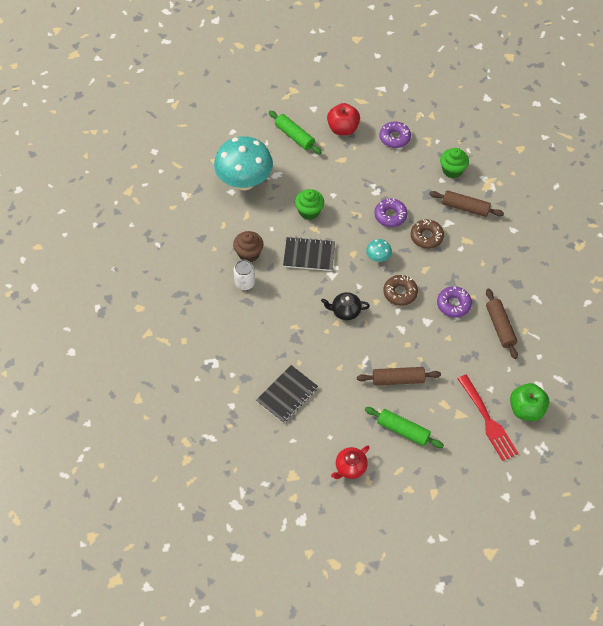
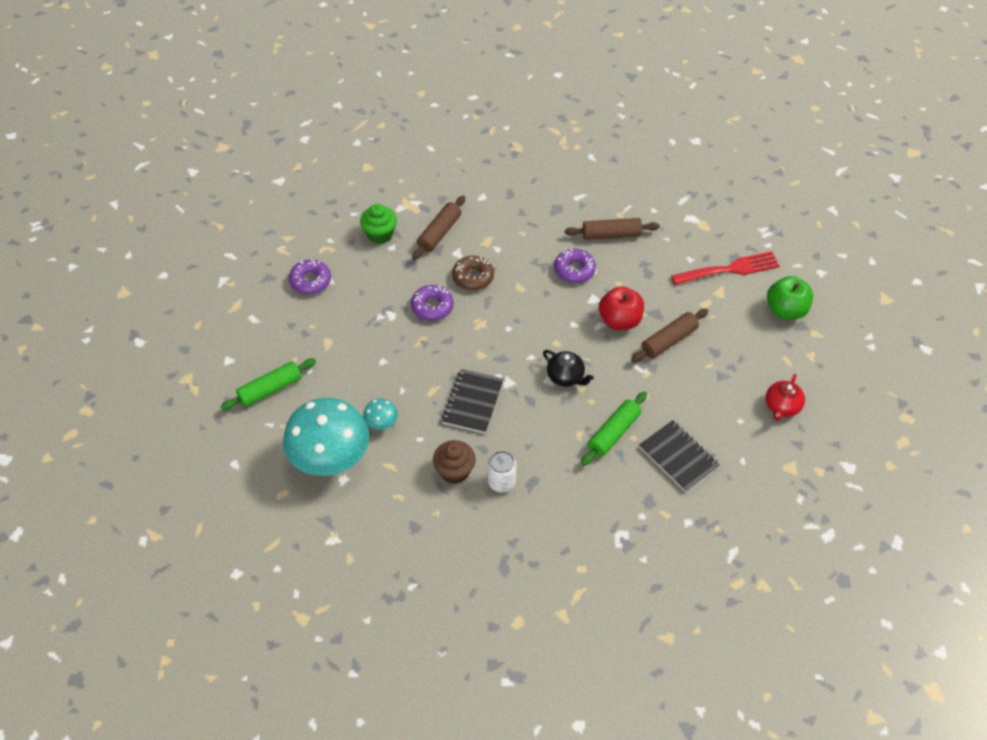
camera: 80 degrees left, 5 degrees down
green cupcake [295,189,324,220] -> none
black teapot [321,292,370,320] -> black teapot turned 60 degrees counterclockwise [543,350,594,387]
red apple [327,103,360,135] -> red apple moved to [599,286,644,330]
red teapot [331,445,370,479] -> red teapot turned 60 degrees clockwise [766,374,805,421]
brown rolling pin [357,367,441,386] -> brown rolling pin turned 45 degrees clockwise [631,309,709,362]
green rolling pin [365,407,444,448] -> green rolling pin moved to [581,392,647,466]
turquoise mushroom [366,239,392,262] -> turquoise mushroom moved to [363,398,398,430]
brown donut [383,275,418,306] -> none
green apple [510,383,549,421] -> green apple moved to [767,276,813,319]

